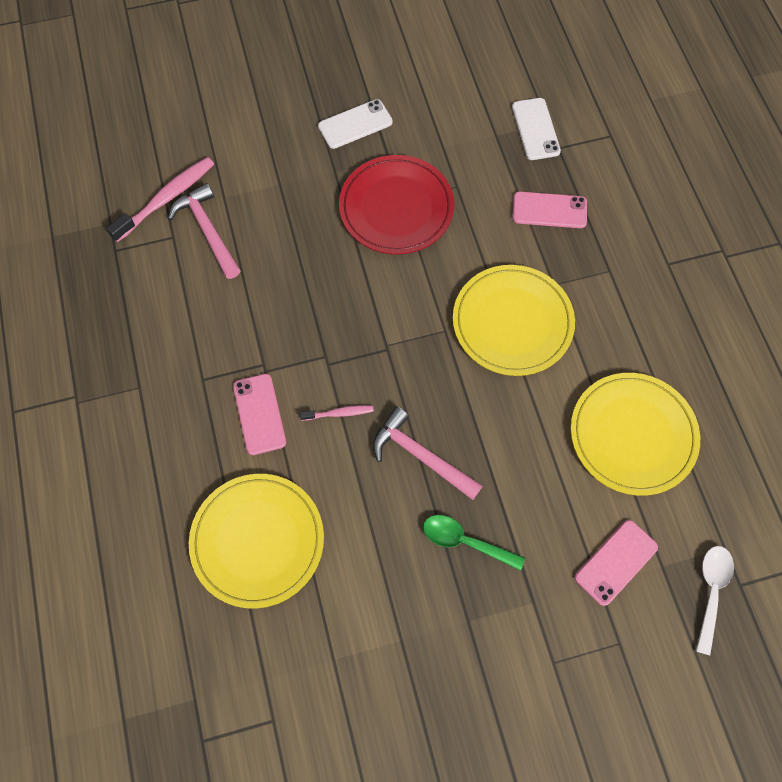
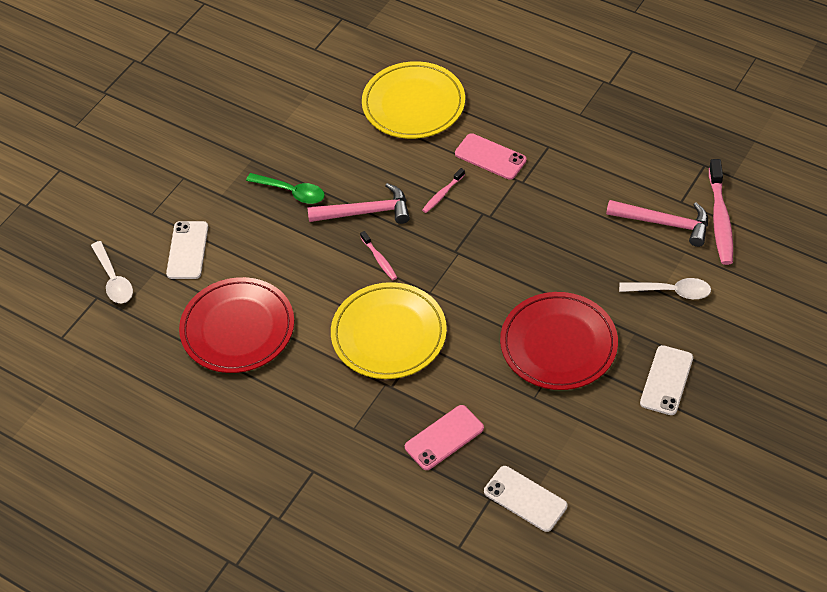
camera: 140 degrees right, 15 degrees down
green spoon [423,515,525,571] -> green spoon turned 45 degrees clockwise [246,173,325,204]
yellow plate [571,373,700,496] -> red plate [179,277,294,373]
pink phone [575,520,658,606] -> white phone [166,221,208,279]
none -> pink toothbrush [360,231,397,280]
none -> white spoon [619,278,711,299]

